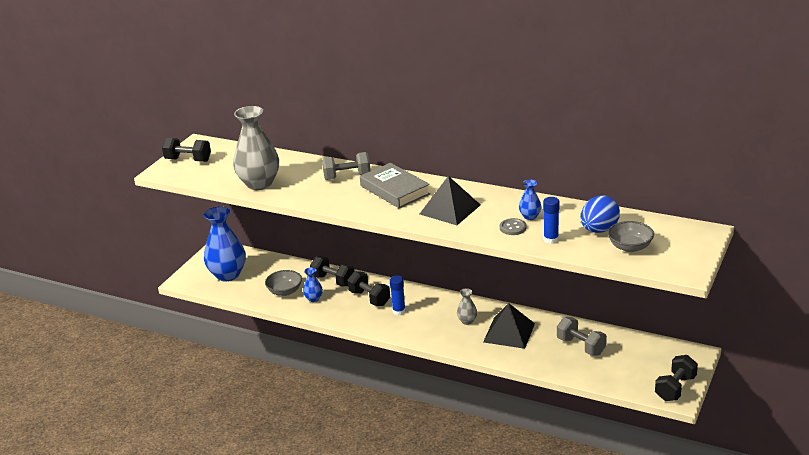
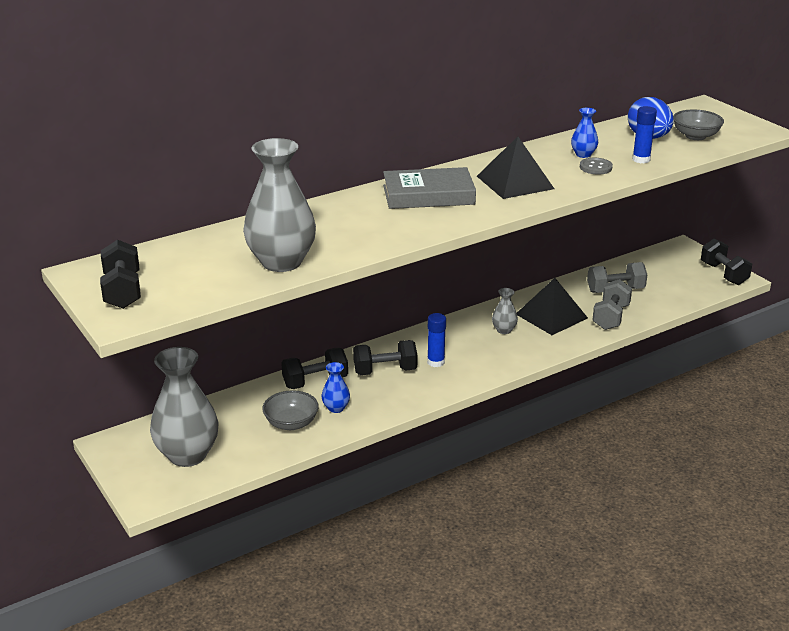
camera: 60 degrees left, 0 degrees up
black dumbbell [162,138,211,162] -> black dumbbell turned 60 degrees counterclockwise [100,240,141,309]
blue vase [204,206,246,281] -> grey vase [150,347,219,467]
grey dumbbell [322,152,371,180] -> grey dumbbell moved to [592,279,632,330]

